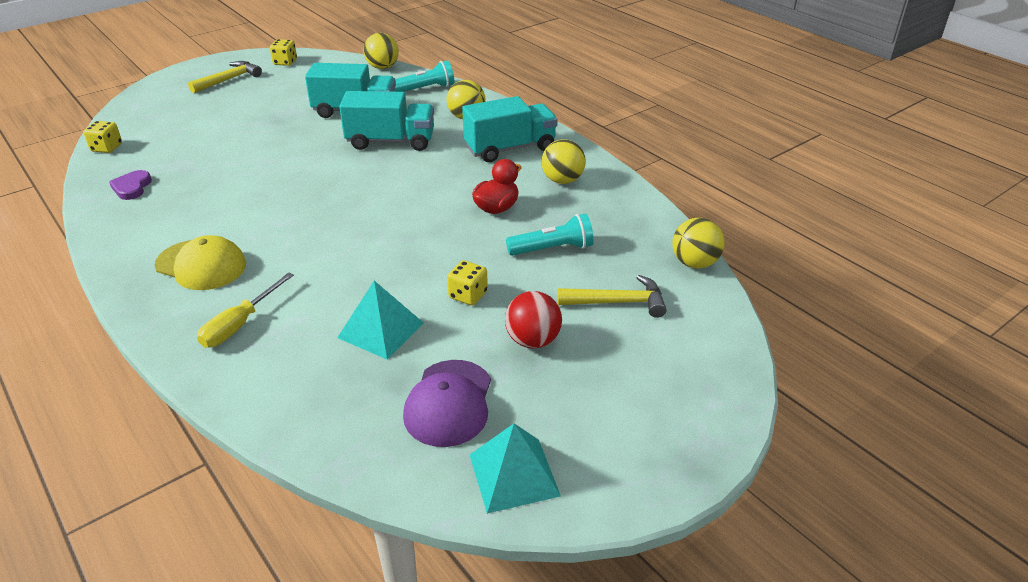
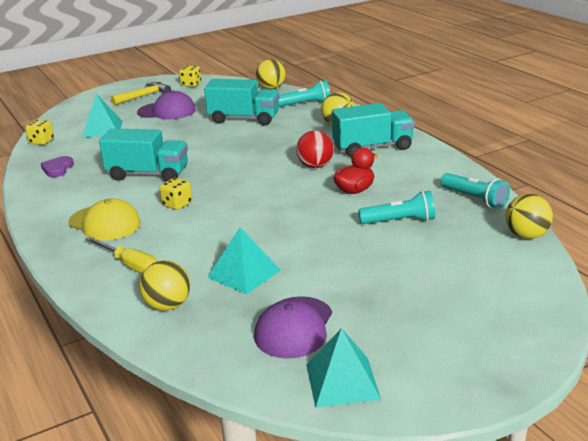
camera: 10 degrees right, 10 degrees down
yellow screwdriver [197,272,294,348] -> yellow screwdriver turned 90 degrees counterclockwise [85,236,157,273]
turquoise truck [339,91,434,151] -> turquoise truck moved to [99,128,188,182]
yellow dice [447,260,488,305] -> yellow dice moved to [160,178,192,210]
red ball [505,291,562,348] -> red ball moved to [296,131,334,168]
yellow ball [541,139,586,184] -> yellow ball moved to [139,260,190,311]
yellow hammer [558,275,667,318] -> none
none -> turquoise pyramid [82,94,123,138]
none -> purple cap [137,90,196,120]
none -> turquoise flashlight [440,173,510,209]

